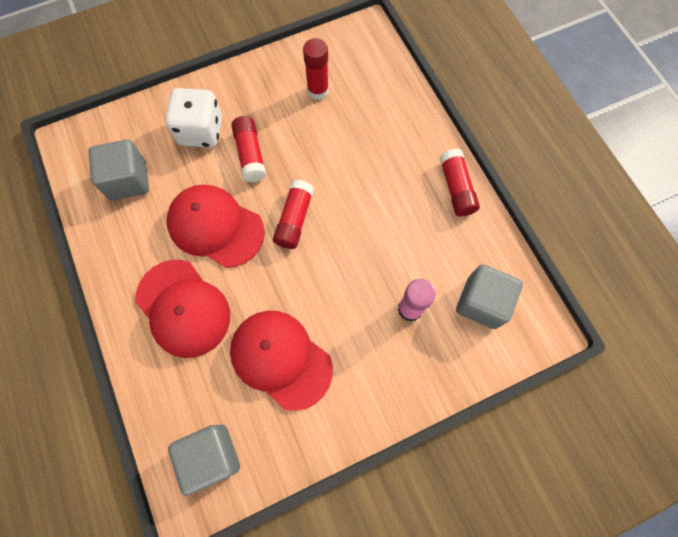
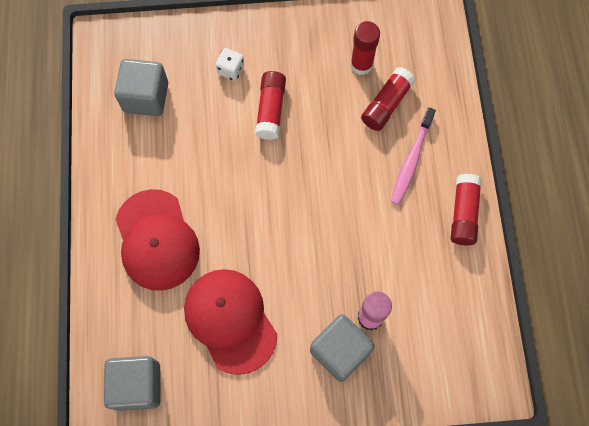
camera: 20 degrees right, 0 degrees up
white dice [165,88,222,148] -> white dice [216,48,244,81], size x0.51
red cap [167,185,265,268] -> none
red glue stick [273,180,314,249] -> red glue stick moved to [361,67,416,131]
grey cube [456,264,523,329] -> grey cube moved to [310,314,375,382]
none -> pink toothbrush [391,107,436,205]

